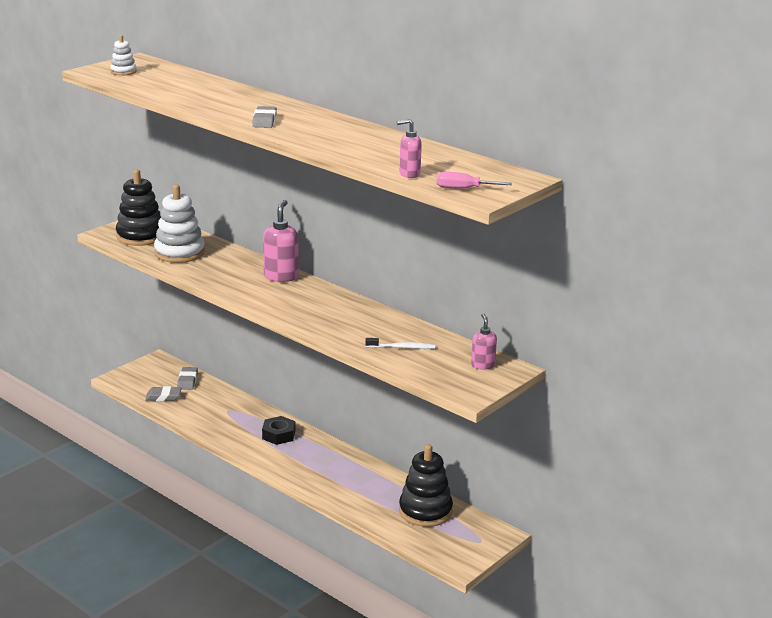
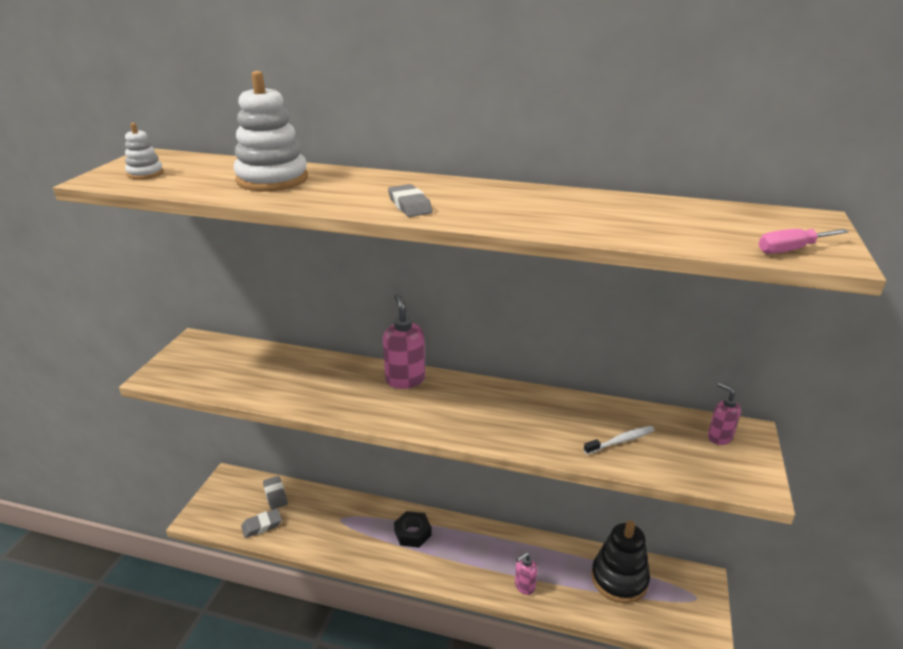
camera: 25 degrees left, 5 degrees up
black stacking toy [116,169,161,246] -> none
white stacking toy [154,184,205,263] -> white stacking toy moved to [233,71,308,191]
pink soap dispenser [397,119,422,178] -> pink soap dispenser moved to [515,552,538,595]

